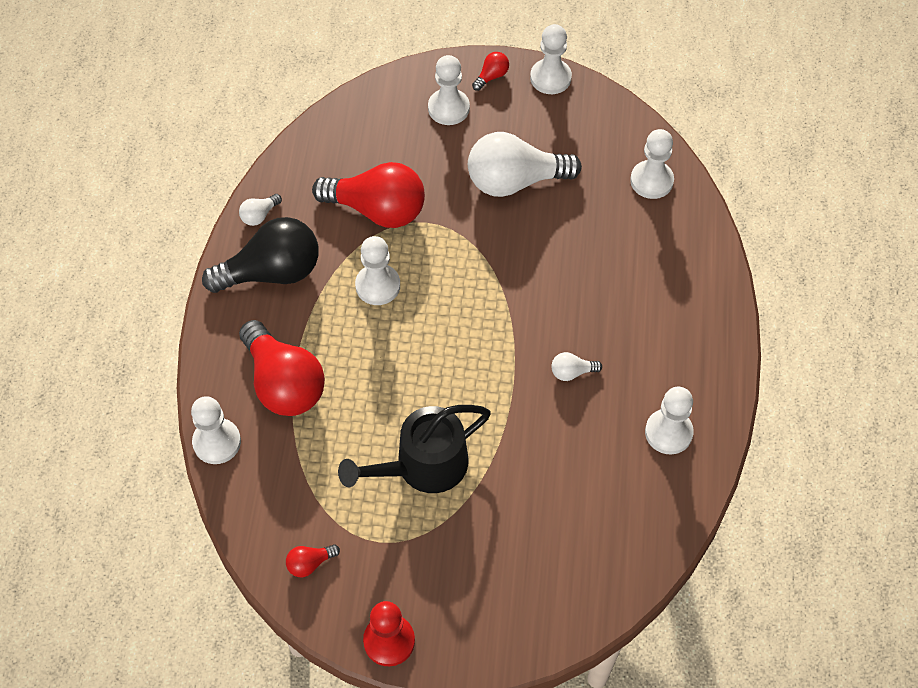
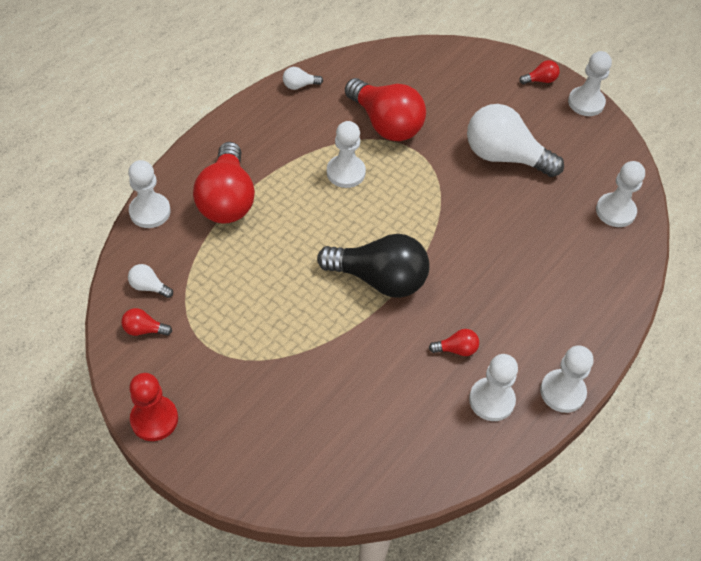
camera: 30 degrees right, 5 degrees down
black light bulb [202,217,319,293] -> black light bulb moved to [317,234,430,298]
black watering can [338,405,491,493] -> none
white pawn [428,55,470,125] -> white pawn moved to [540,346,593,413]
white light bulb [551,352,602,381] -> white light bulb moved to [128,264,173,298]
none -> red light bulb [429,329,479,356]

